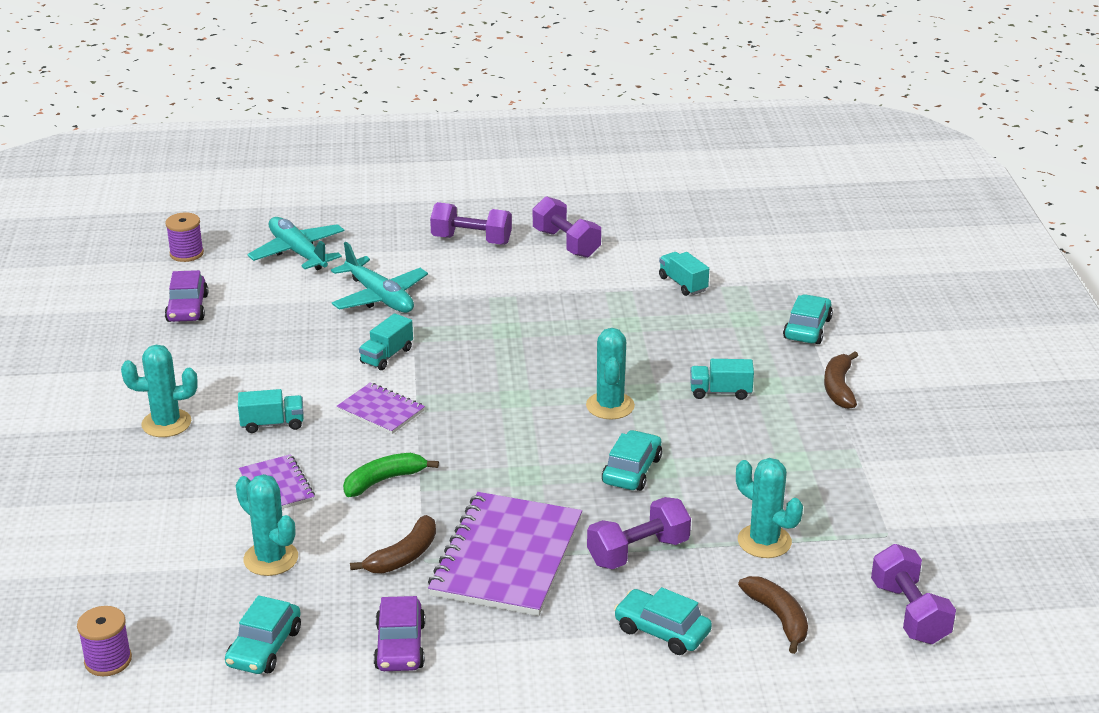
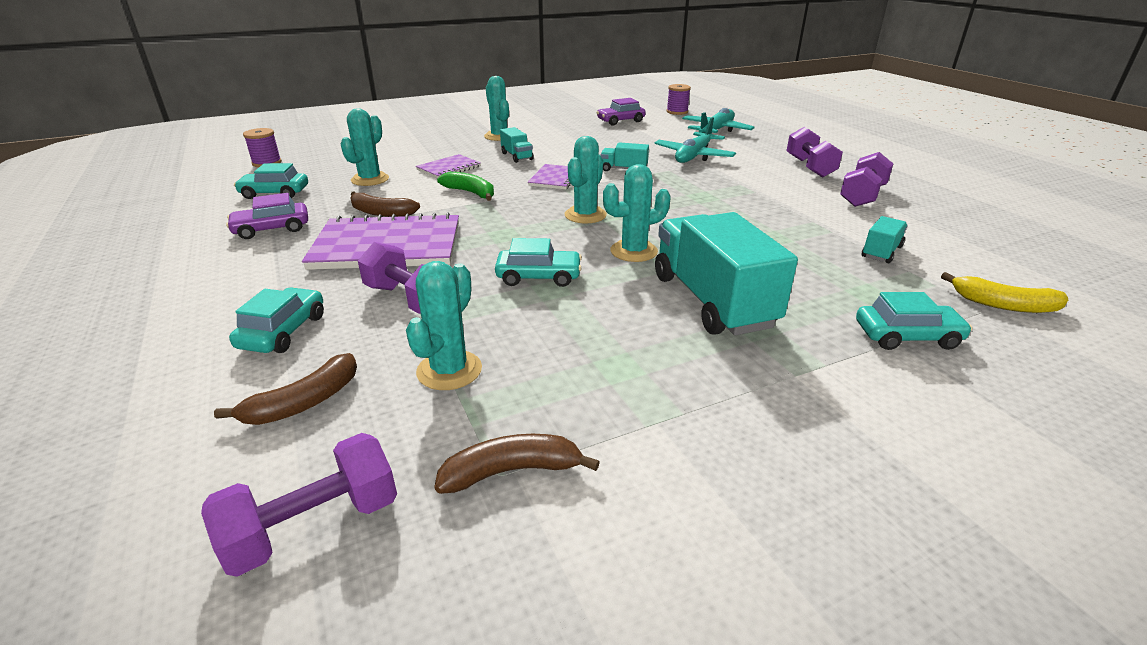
camera: 70 degrees right, 0 degrees up
turquoise truck [690,359,754,400] -> turquoise truck [655,212,798,336], size x2.17
brown banana [824,351,858,409] -> brown banana moved to [434,434,600,494]
none -> turquoise cactus [564,136,607,223]
none -> yellow banana [941,272,1068,313]

